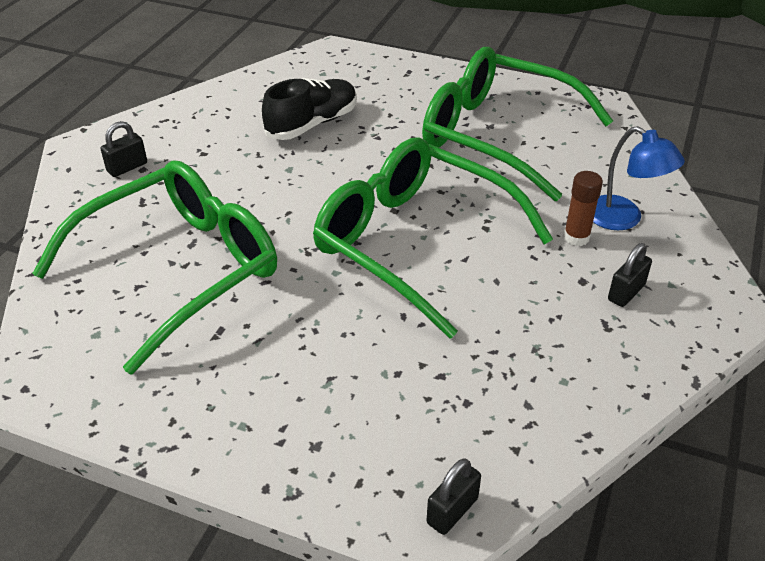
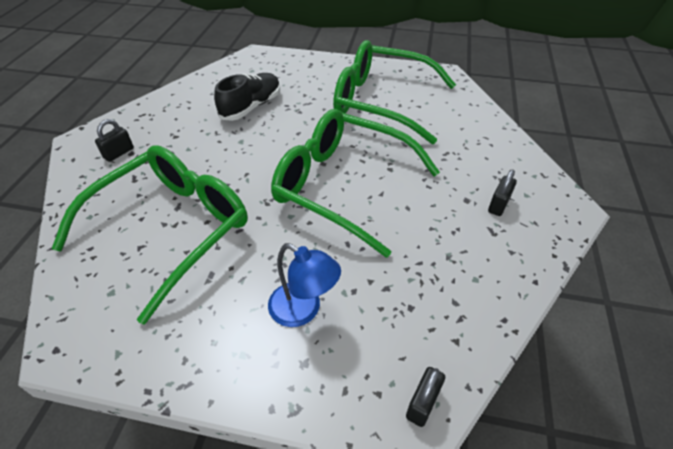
camera: 10 degrees left, 5 degrees up
brown glue stick [564,171,603,246] -> none
blue lamp [593,126,685,230] -> blue lamp moved to [268,243,341,327]

